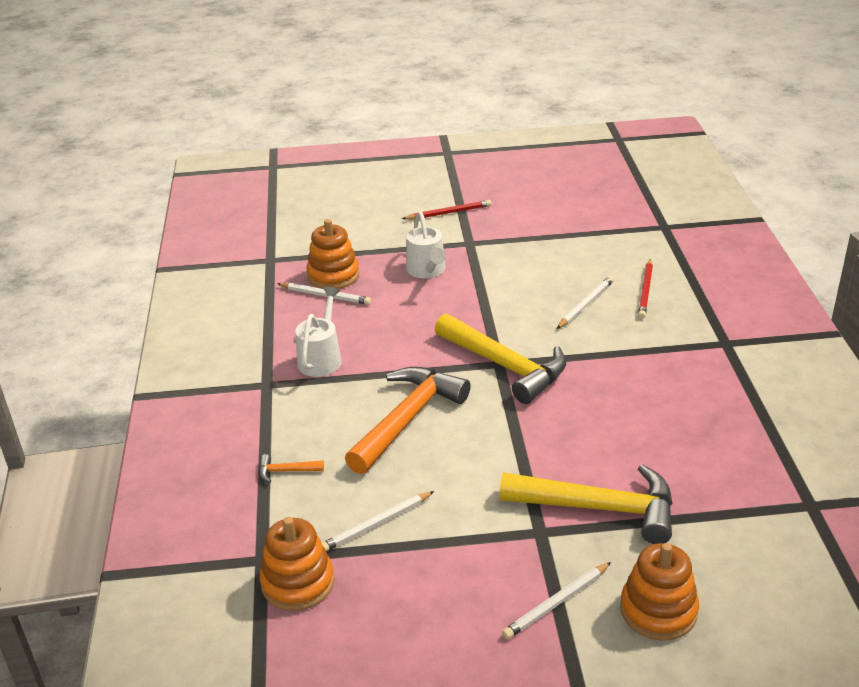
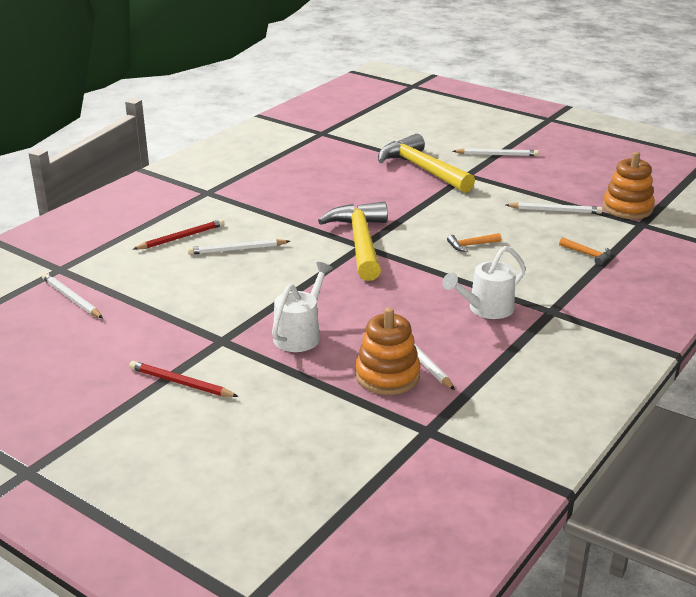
camera: 140 degrees left, 5 degrees down
orange hammer [345,367,471,474] -> orange hammer [447,233,501,252], size x0.40
orange stacking toy [620,543,699,641] -> none
none -> white pencil [42,273,103,318]

